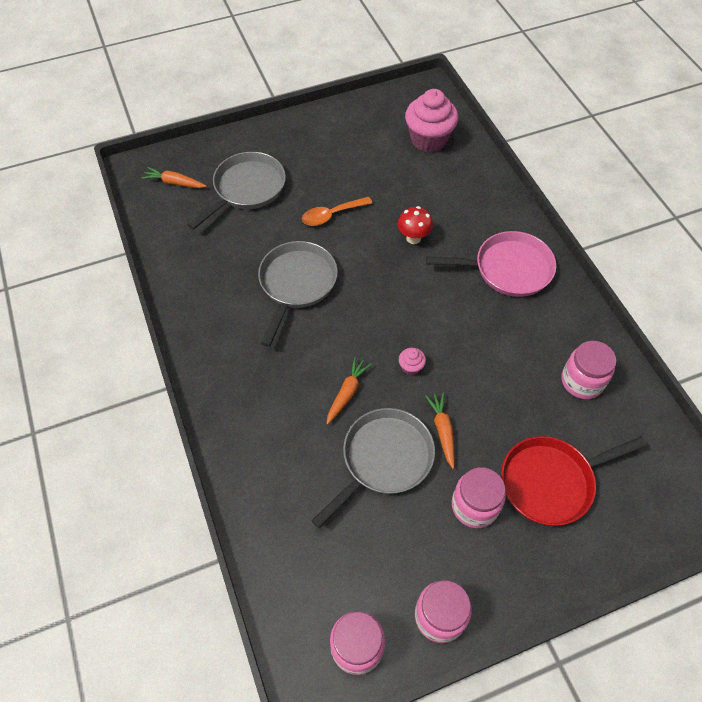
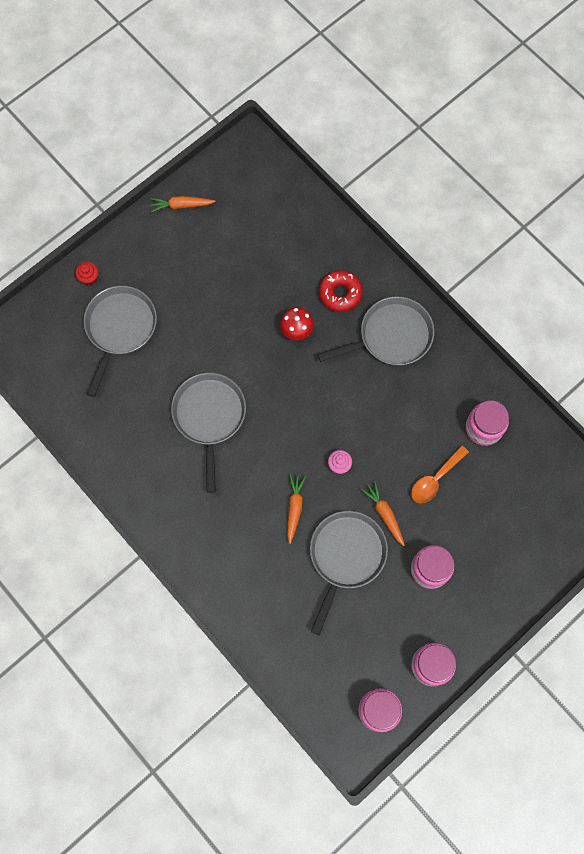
camera: 20 degrees left, 15 degrees up
orange carrot [142,167,207,188] -> orange carrot moved to [150,196,216,213]
orange spoon [302,197,373,226] -> orange spoon moved to [411,445,469,503]
pink cupcake [405,89,459,152] -> none
pink pan [426,231,556,297] -> grey pan [317,296,434,365]
red pan [501,436,647,526] -> none
none -> red cupcake [75,262,98,285]
none -> red donut [319,270,363,312]

